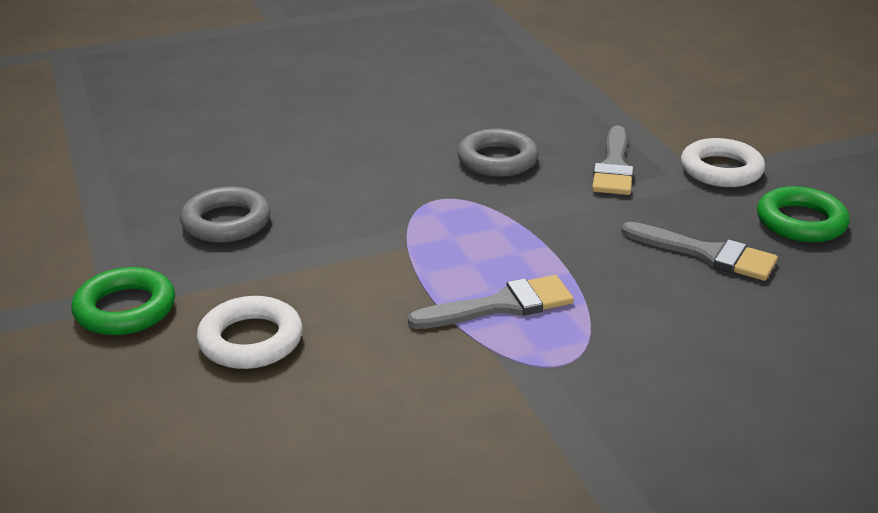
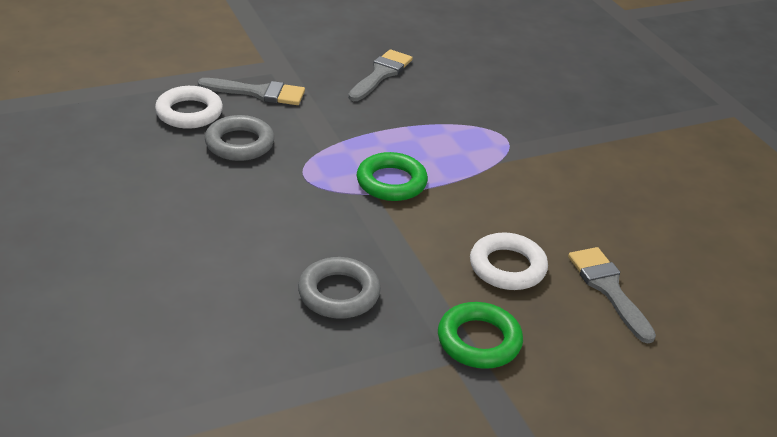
camera: 95 degrees left, 5 degrees up
grey brush [408,275,574,329] -> grey brush moved to [568,247,656,343]
white ring [681,138,765,187] -> white ring moved to [155,86,223,129]
green ring [757,186,850,242] -> green ring moved to [357,152,428,201]

